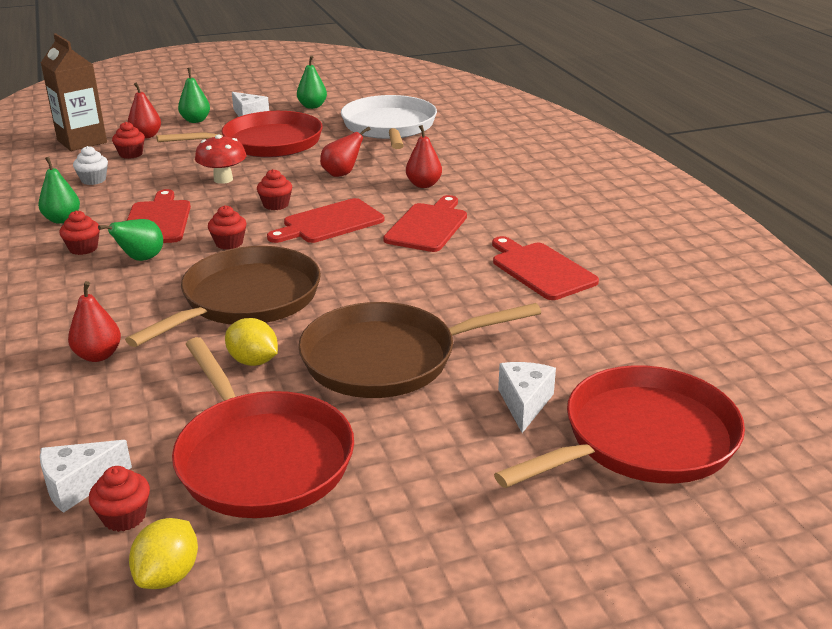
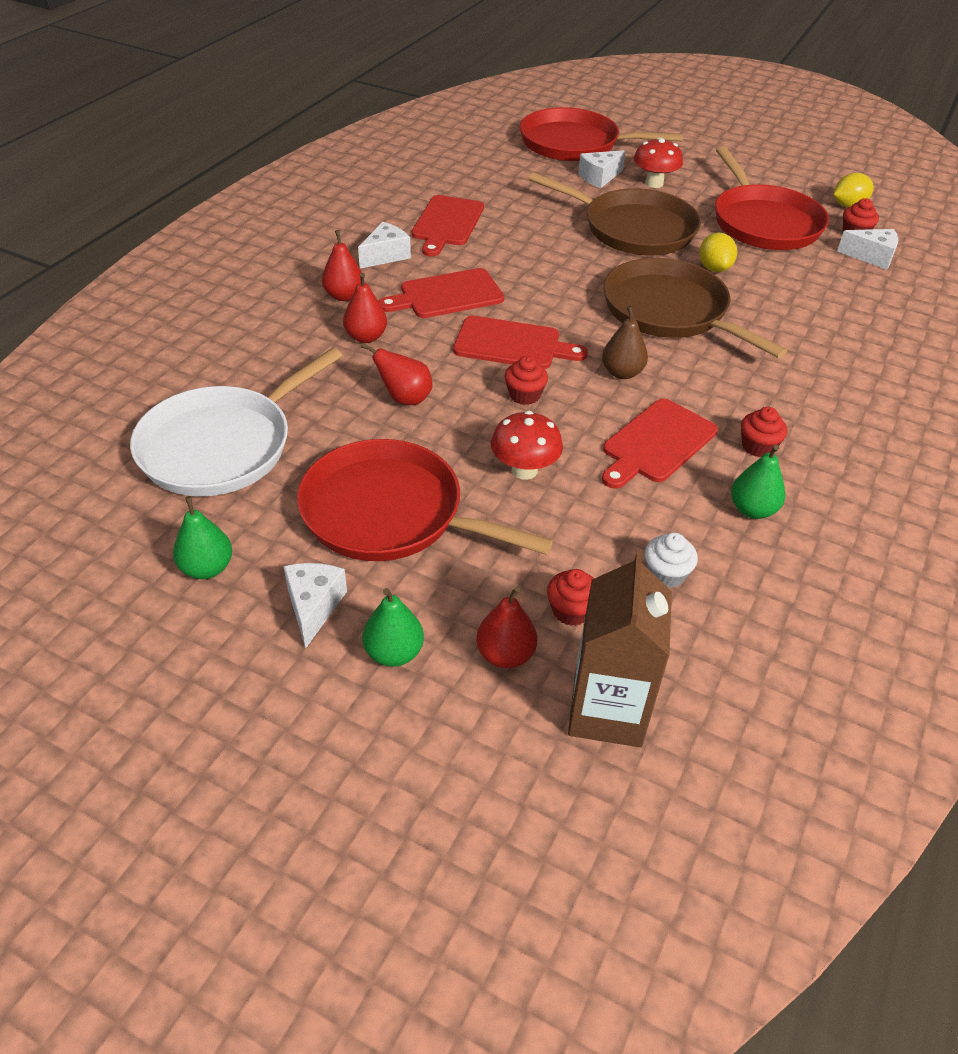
camera: 135 degrees left, 15 degrees up
red pear [68,281,121,362] -> red pear moved to [322,230,362,301]
green pear [98,219,163,261] -> none
brown pan [125,246,321,347] -> brown pan turned 60 degrees clockwise [603,258,787,358]
red pan [172,337,354,518] -> red pan turned 150 degrees clockwise [715,147,829,250]
red cupcake [208,205,247,249] -> brown pear [602,306,648,379]
none -> white cheese [358,222,411,269]
none -> red mushroom [633,138,683,188]

